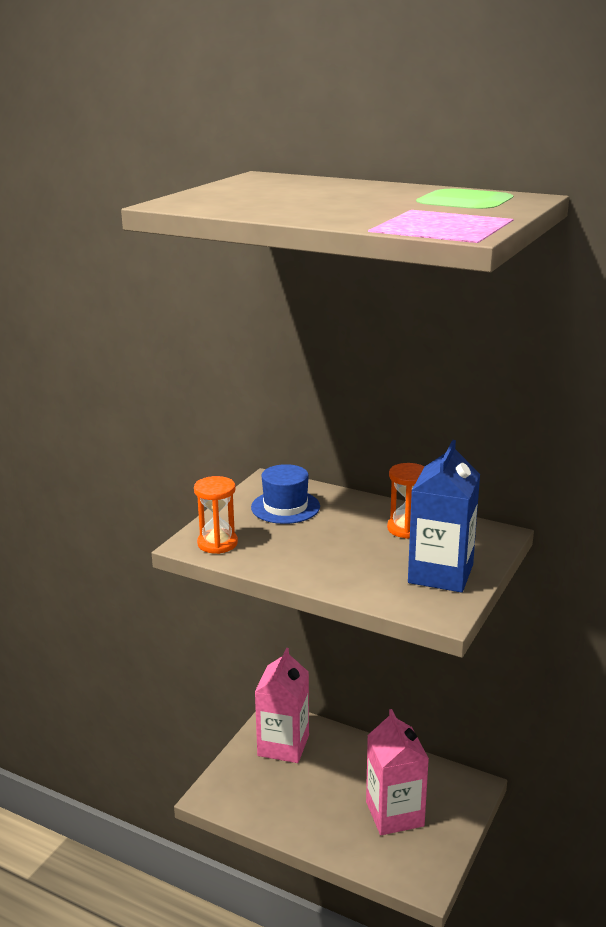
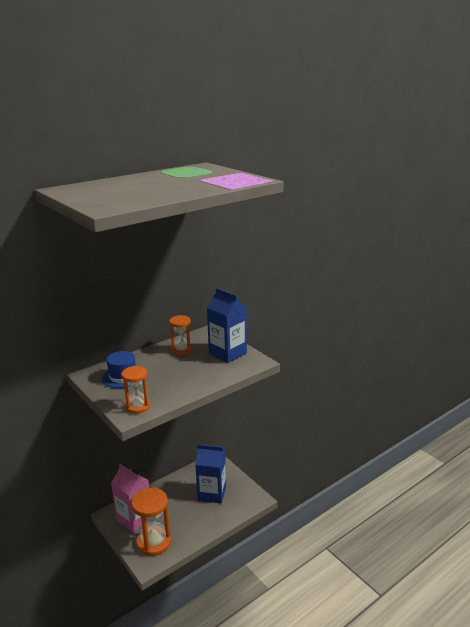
camera: 65 degrees left, 0 degrees up
pink carton [366,709,429,835] -> blue carton [195,444,226,504]
none -> orange hourglass [131,488,171,556]

